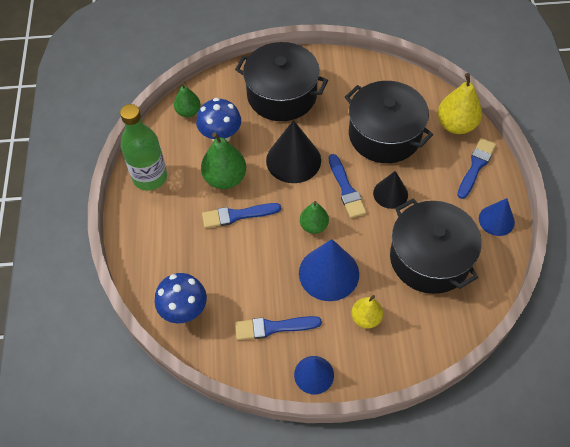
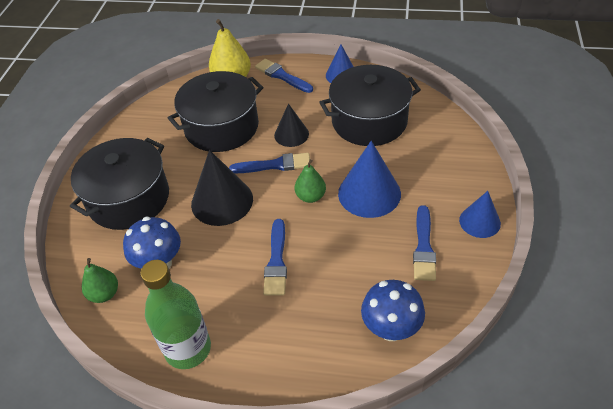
camera: 75 degrees left, 10 degrees down
green pear [201,132,246,189] -> none
yellow pear [351,295,383,329] -> none

